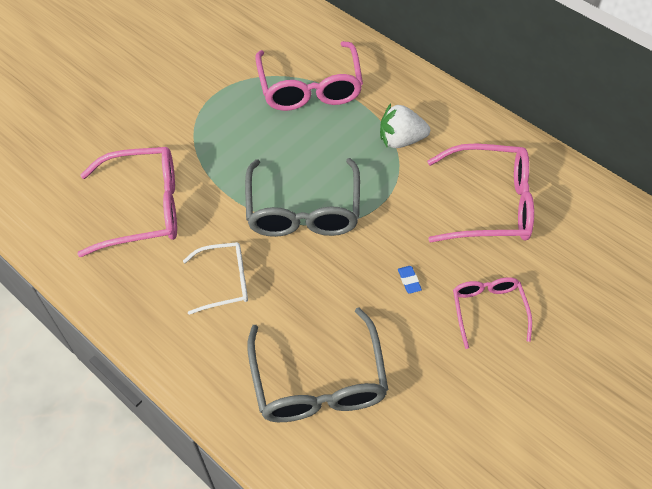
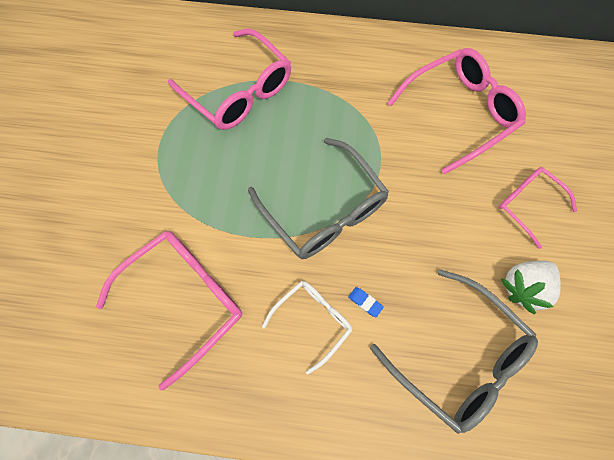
camera: 35 degrees left, 15 degrees up
white strawberry [380,103,430,148] -> white strawberry moved to [501,261,561,315]
blue eraser [398,266,422,294] -> blue eraser moved to [348,287,384,317]

